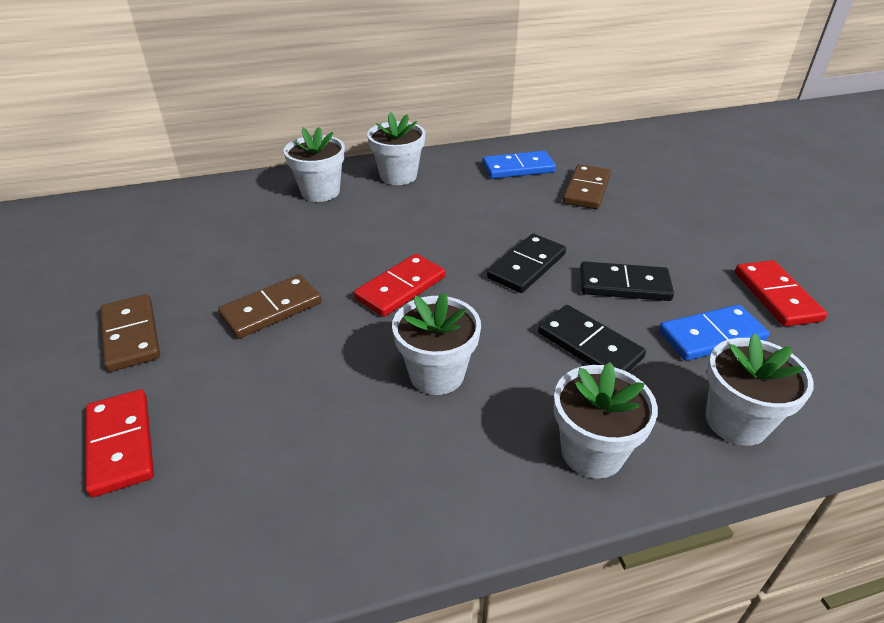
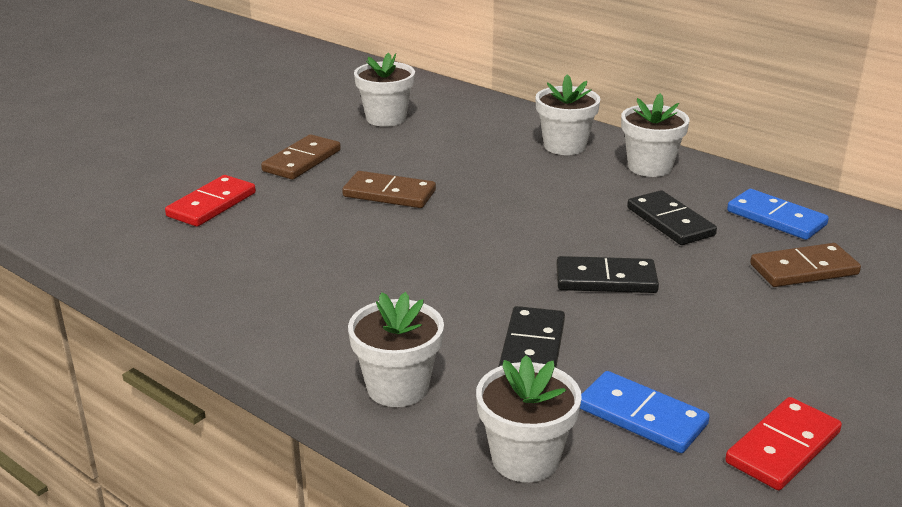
camera: 55 degrees right, 10 degrees down
red domino [354,254,445,317] -> none
white flower pot [392,292,481,395] -> white flower pot moved to [354,53,415,127]
black domino [580,261,674,301] -> black domino moved to [627,190,717,245]

